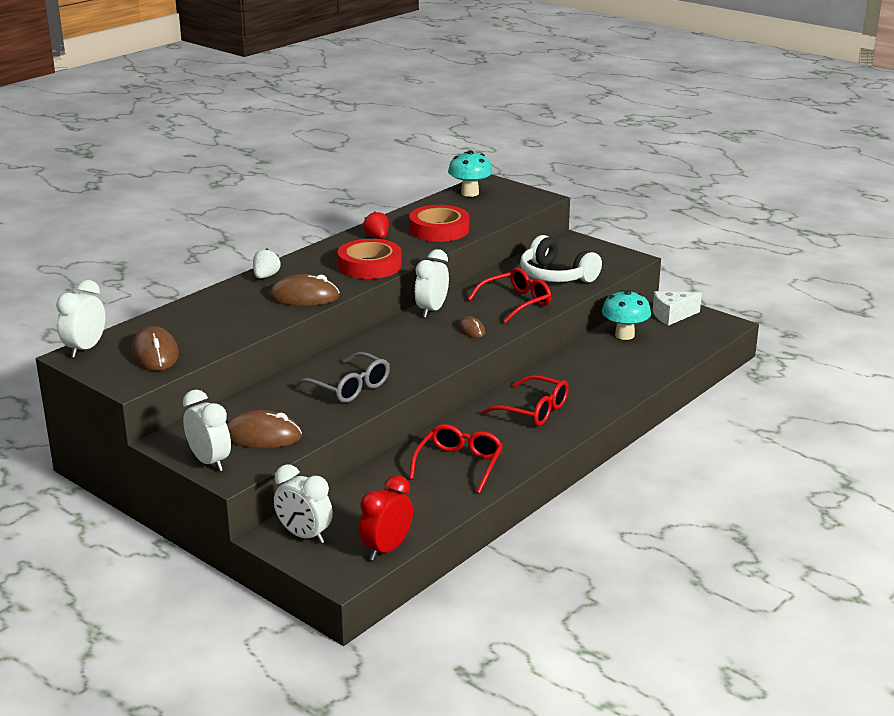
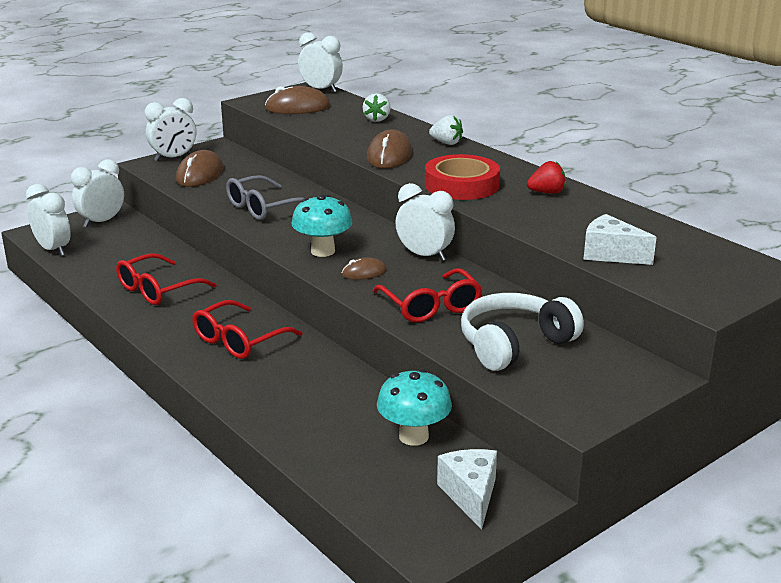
camera: 100 degrees right, 0 degrees up
red clock [359,475,413,561] -> white clock [26,184,71,256]
red tape [409,205,469,242] -> none
red glasses [409,424,503,494] -> red glasses turned 105 degrees clockwise [116,253,216,305]
turquoise mushroom [448,150,493,197] -> turquoise mushroom moved to [292,194,353,257]
none -> white strawberry [363,93,391,122]
none -> white cheese [583,214,657,265]

